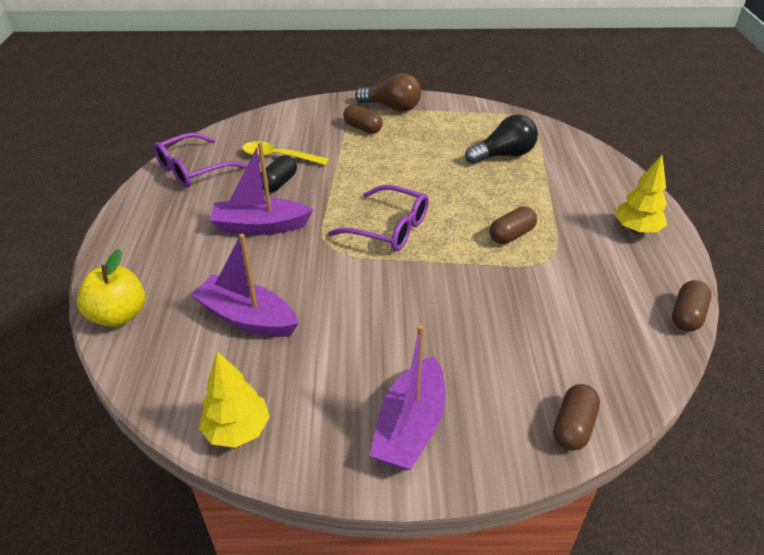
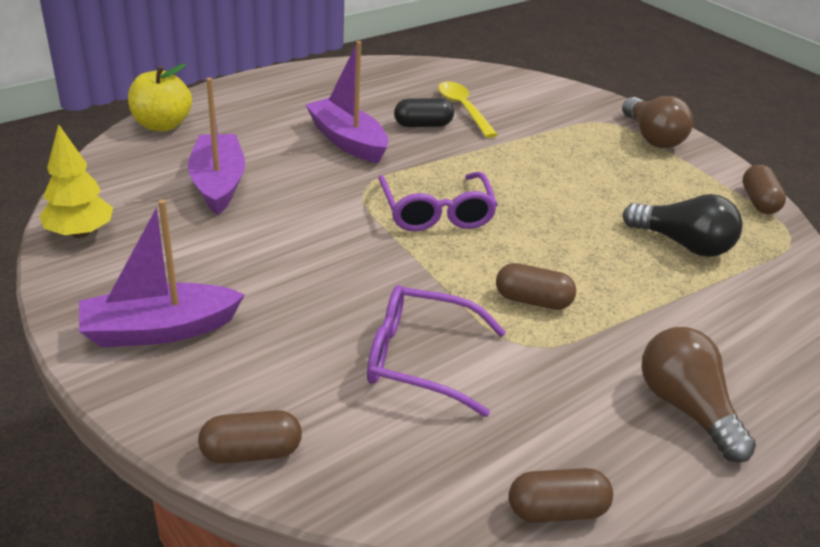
camera: 50 degrees right, 5 degrees down
purple glasses [153,133,247,188] -> purple glasses moved to [367,285,506,417]
brown capsule [343,105,383,134] -> brown capsule moved to [743,164,786,214]
yellow tree [615,155,667,234] -> brown light bulb [641,327,756,463]

